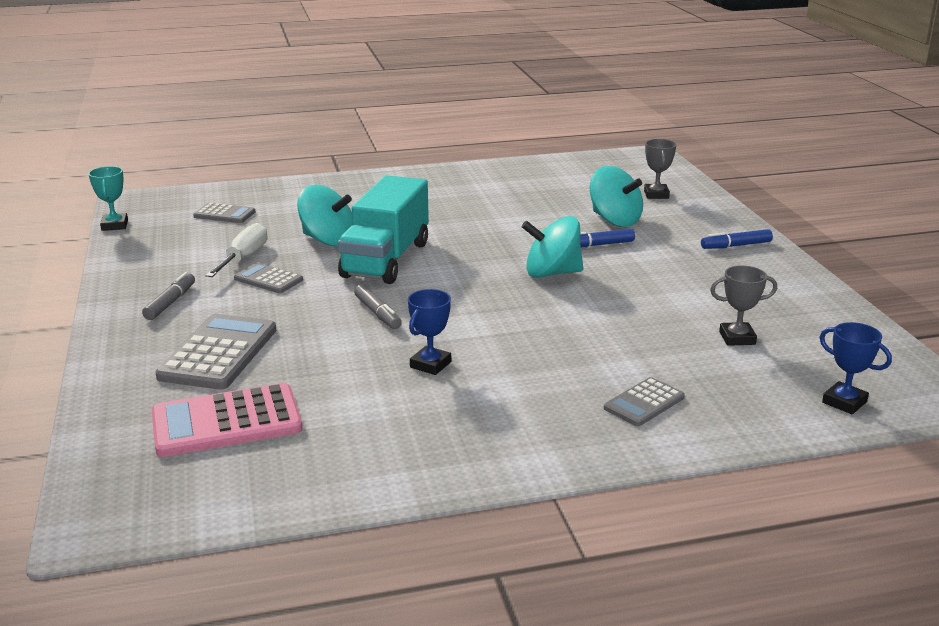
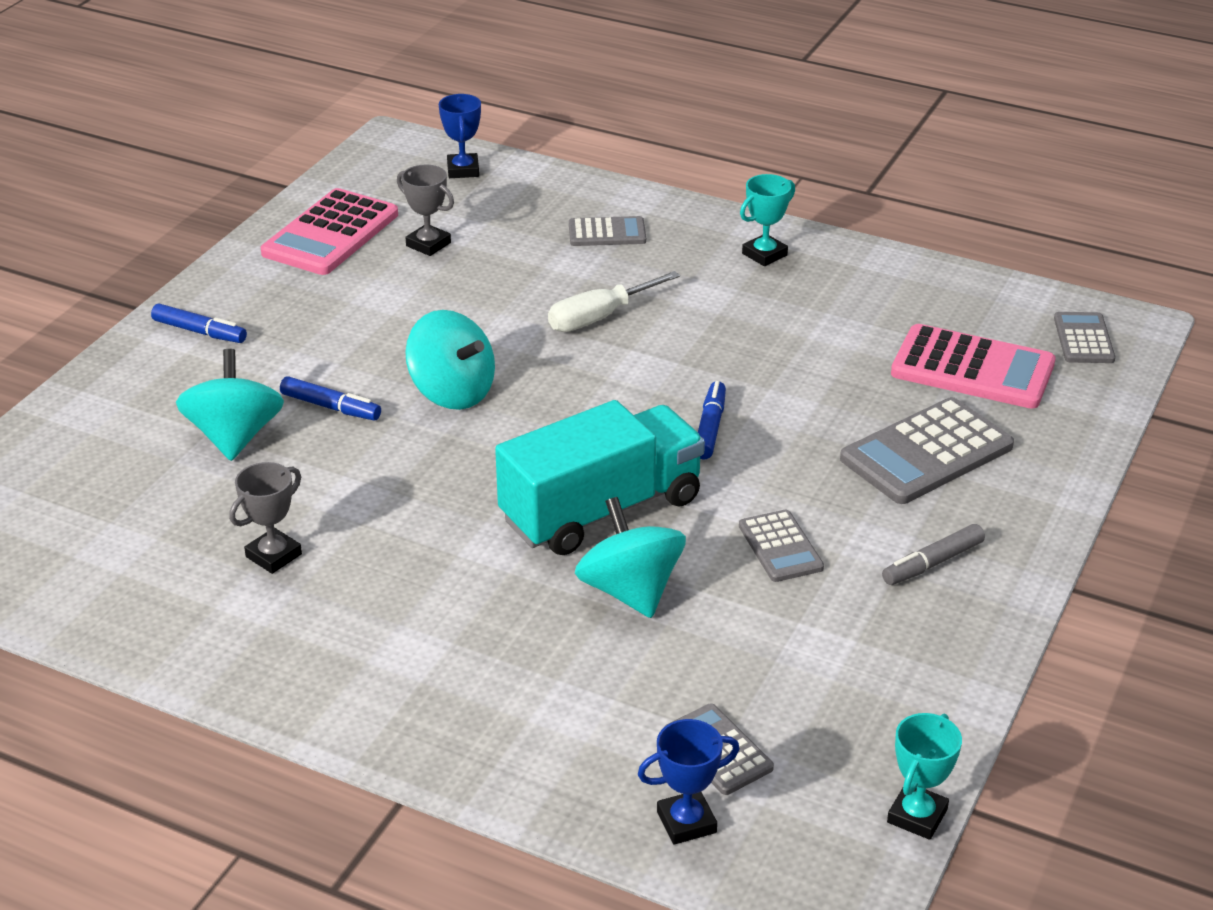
camera: 140 degrees left, 10 degrees up
white screwdriver [205,223,267,277] -> white screwdriver moved to [548,271,680,332]
grey marker [354,284,402,329] -> blue marker [698,381,726,459]
blue trophy [408,289,451,375] -> blue trophy moved to [638,719,740,845]
grey trophy [644,139,676,199] -> grey trophy moved to [229,462,302,574]
none -> pink calculator [261,188,398,275]
none -> turquoise trophy [740,174,795,266]
none -> grey calculator [1054,312,1115,363]

